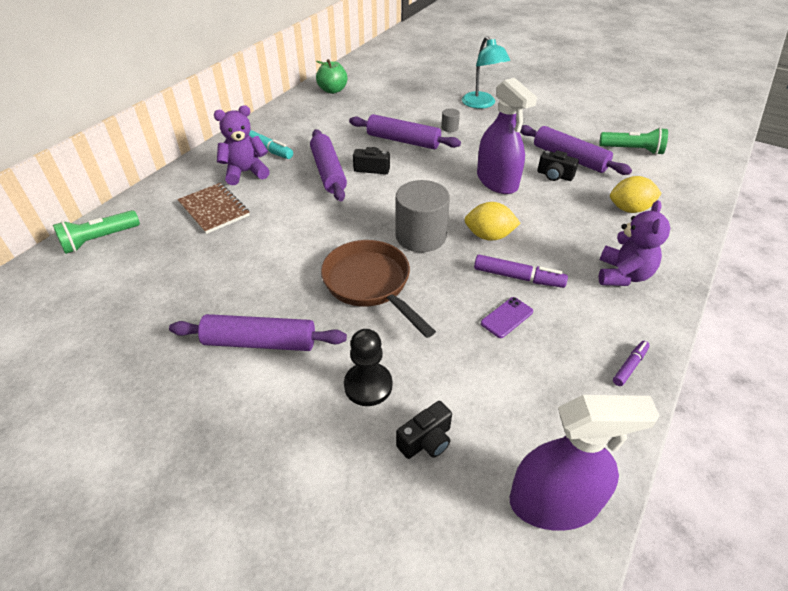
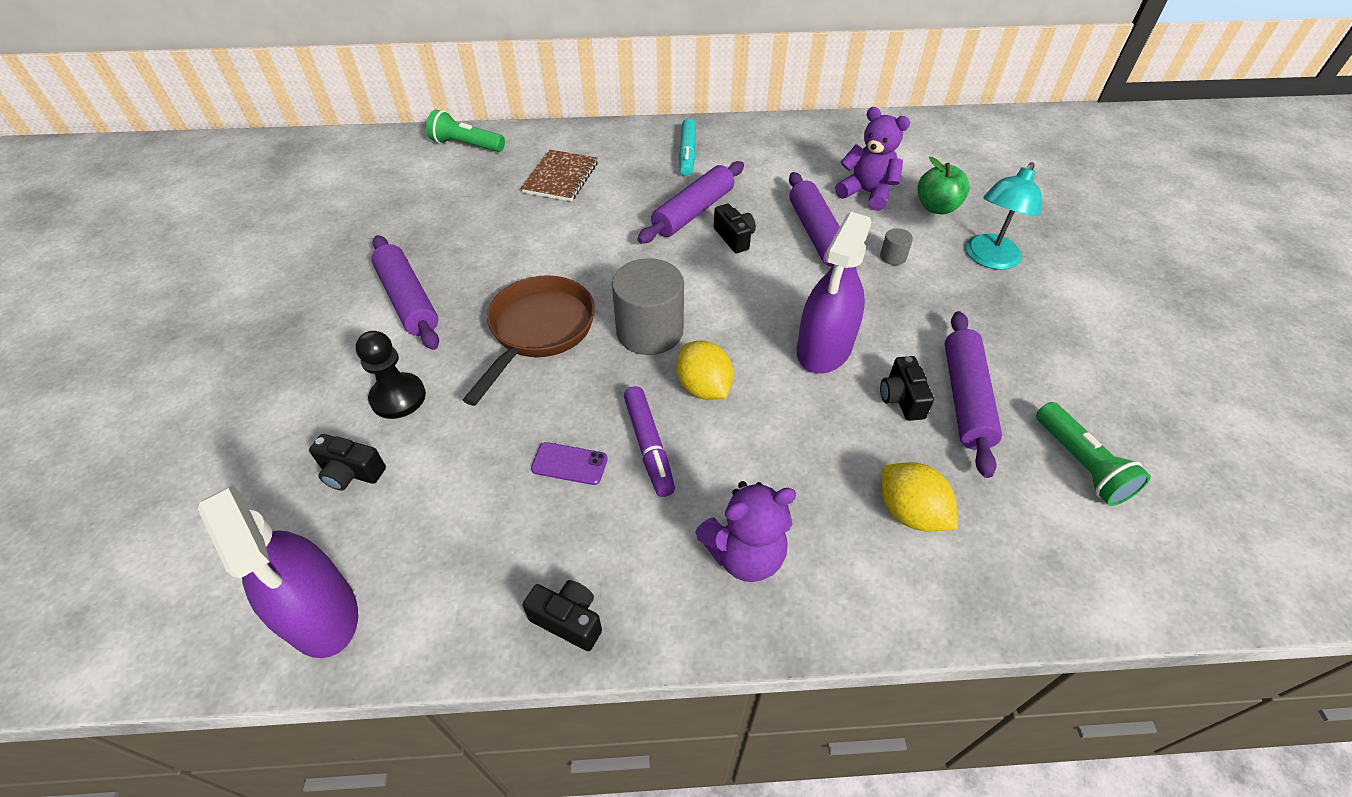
camera: 55 degrees right, 5 degrees up
purple teddy bear [214,105,270,185] -> purple teddy bear moved to [835,107,910,211]
green apple [316,59,348,94] -> green apple moved to [917,157,970,214]
purple marker [613,341,650,386] -> black camera [523,580,602,651]

